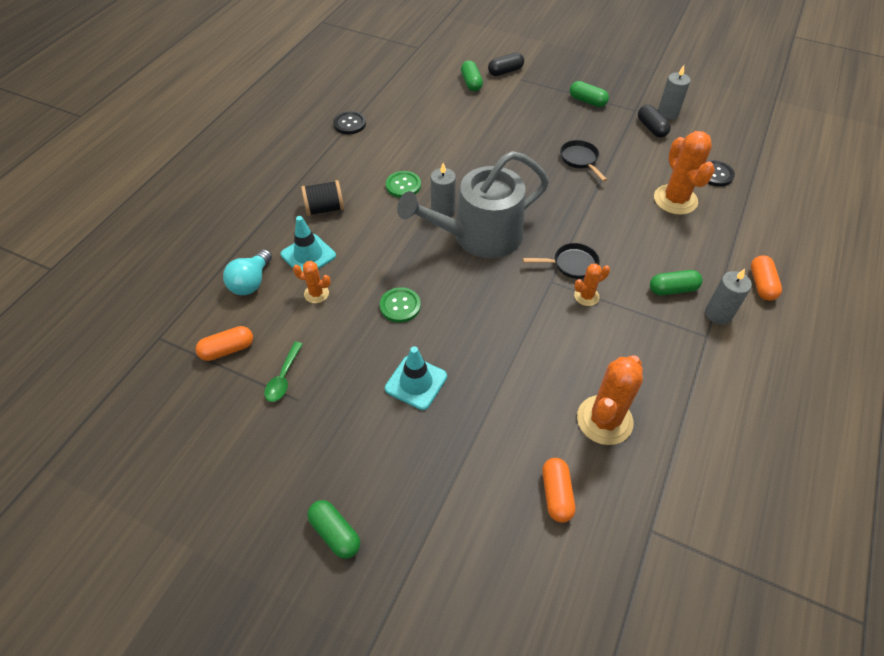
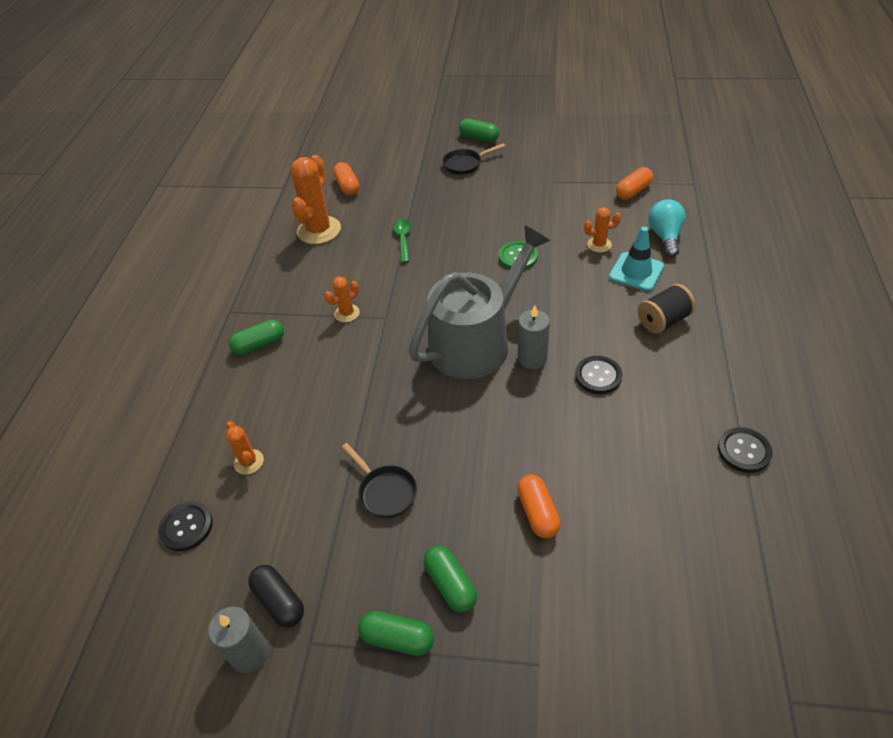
camera: 165 degrees right, 5 degrees down
green spoon [264,342,303,402] -> green spoon moved to [393,219,411,263]
turquoise traffic cone [385,346,447,410] -> none
green button [386,171,421,198] -> black button [575,356,622,394]
green capsule [461,60,483,92] -> green capsule moved to [424,545,477,613]
black capsule [488,53,524,76] -> none
black pan [523,243,600,279] -> black pan moved to [442,143,505,175]
orange cactus [654,131,715,215] -> orange cactus [226,421,264,475], size x0.51
grey candle [705,269,752,325] -> none
orange capsule [751,255,782,301] -> orange capsule moved to [517,474,561,538]

